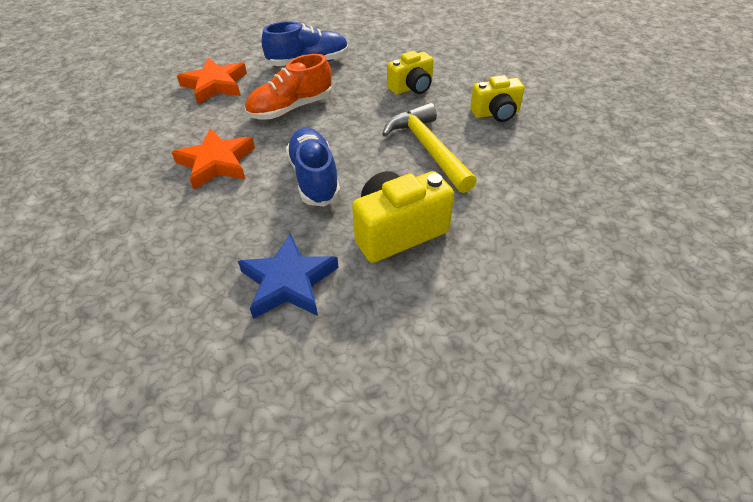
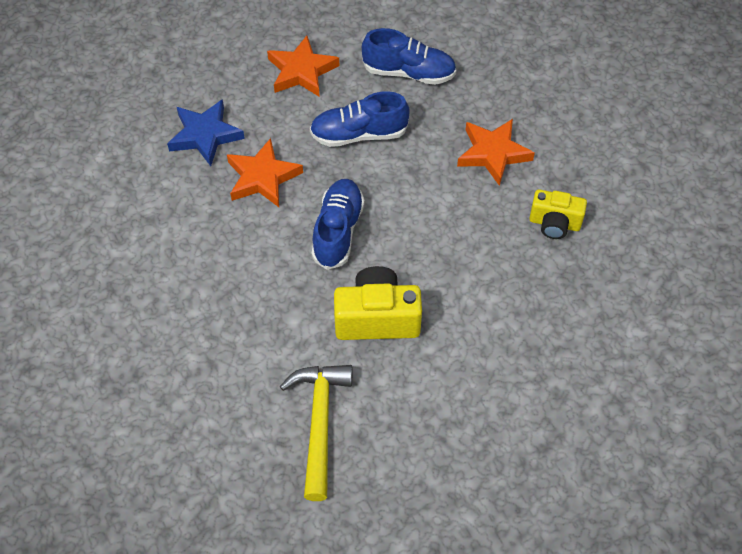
camera: 25 degrees right, 10 degrees up
blue star [238,234,339,319] -> blue star moved to [167,99,245,166]
orange shoe [245,54,332,120] -> blue shoe [310,91,410,147]
yellow hammer [382,103,477,193] -> yellow hammer moved to [280,365,353,501]
yellow camera [387,51,434,95] -> orange star [457,119,535,186]

